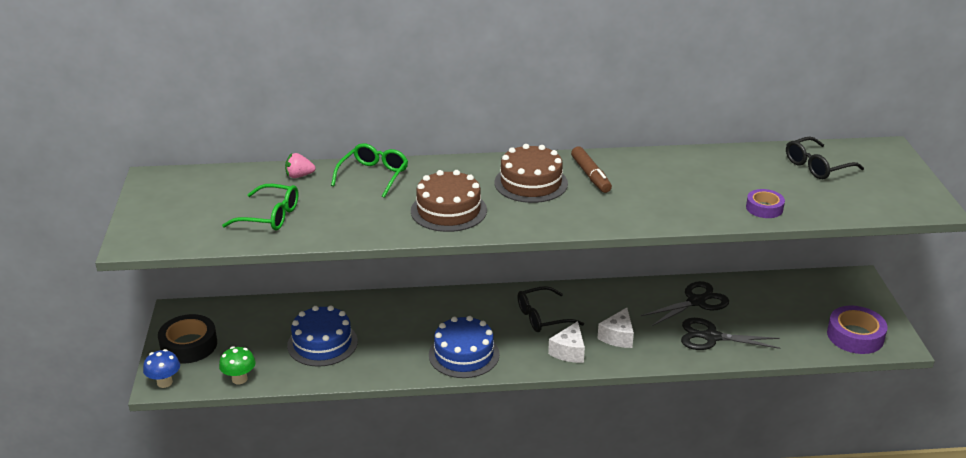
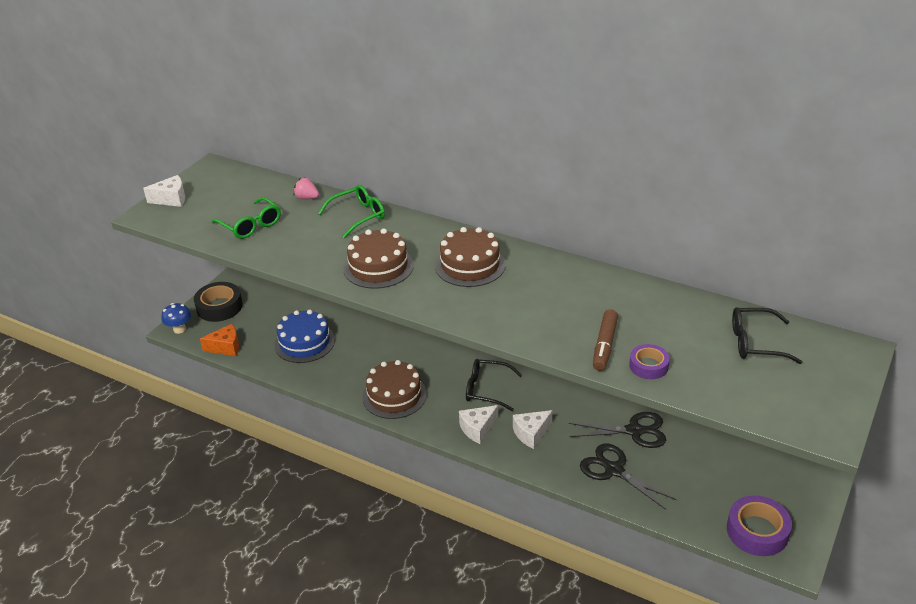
camera: 35 degrees right, 5 degrees up
green mushroom [219,346,256,384] -> orange cheese [200,324,239,356]
blue cake [429,316,500,378] -> brown cake [362,360,427,419]
brown marker [571,147,612,193] -> brown marker moved to [593,309,618,371]
none -> white cheese [143,175,185,207]

